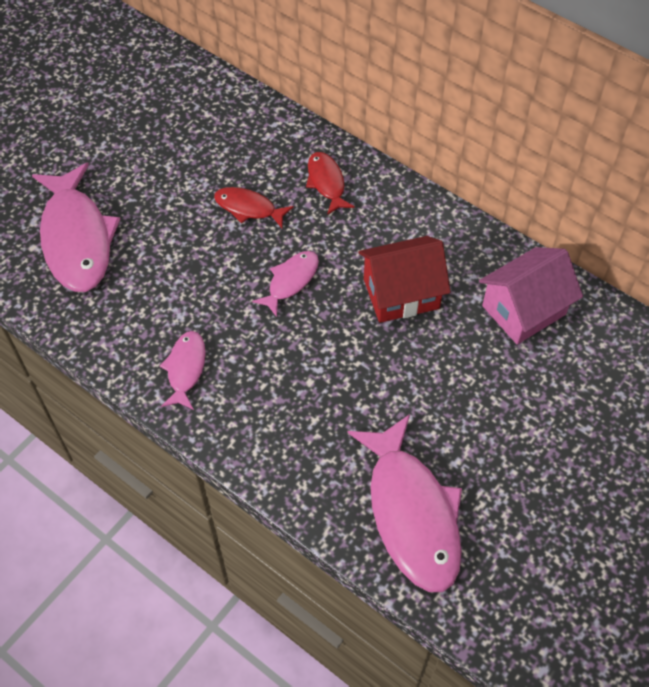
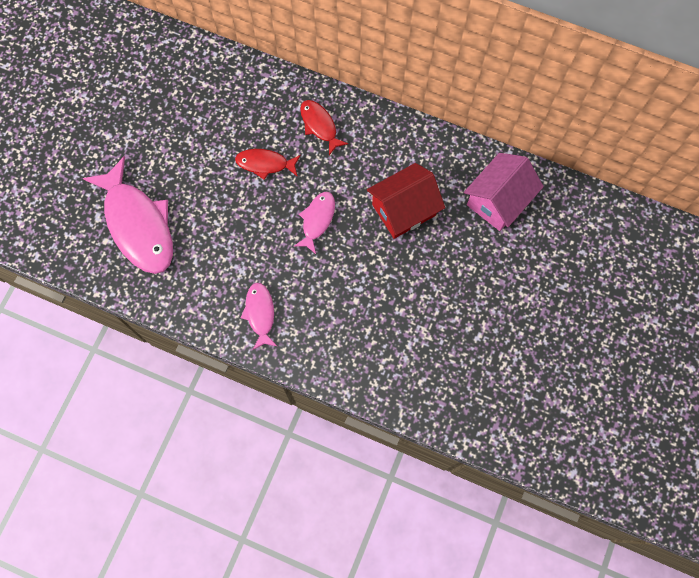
camera: 15 degrees left, 15 degrees up
pink fish [348,414,462,592] -> none

